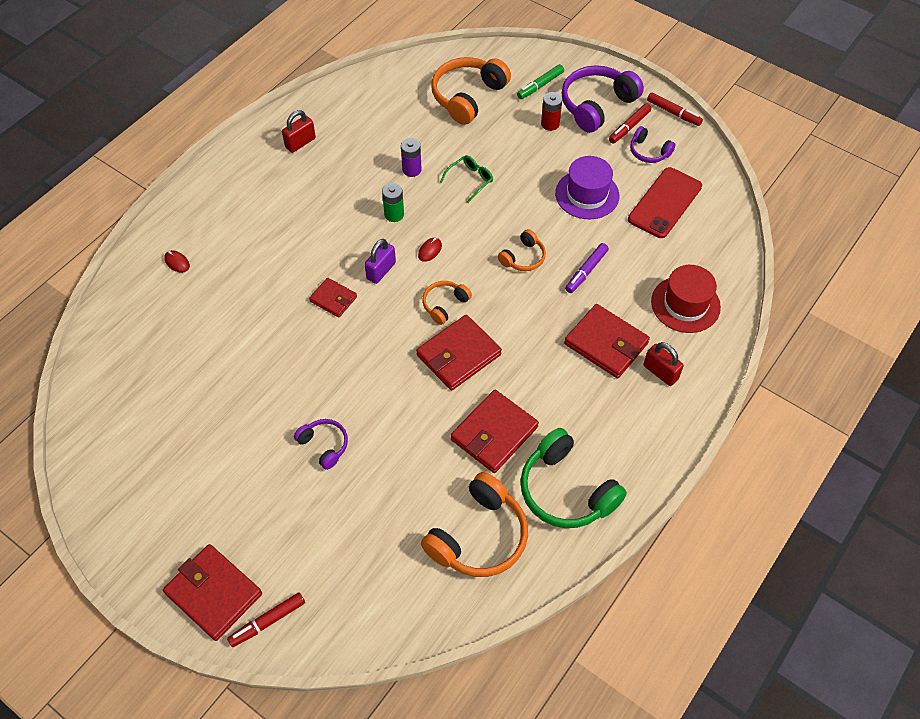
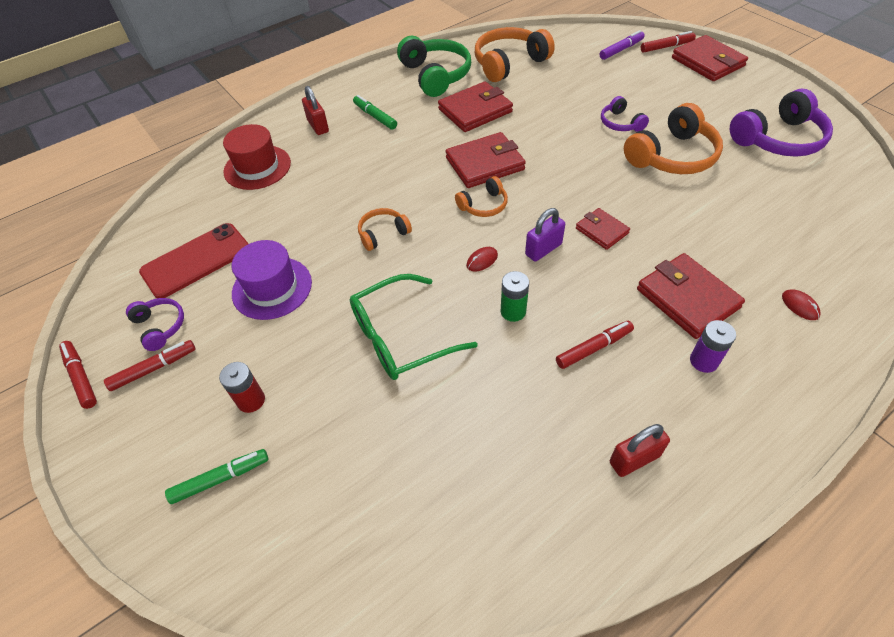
camera: 160 degrees left, 5 degrees down
purple battery [401,138,422,177] -> purple battery moved to [690,320,736,373]
orange headphones [431,57,511,125] -> orange headphones moved to [624,103,723,174]
green glasses [440,155,493,203] -> green glasses [350,274,478,380], size x1.86
purple headphones [562,65,644,133] -> purple headphones moved to [730,88,833,157]
red wallet [564,304,650,378] -> red wallet moved to [637,253,745,339]
purple marker [565,243,609,293] -> purple marker moved to [600,30,645,60]
none -> green marker [353,95,397,130]
none -> red marker [556,321,634,369]

